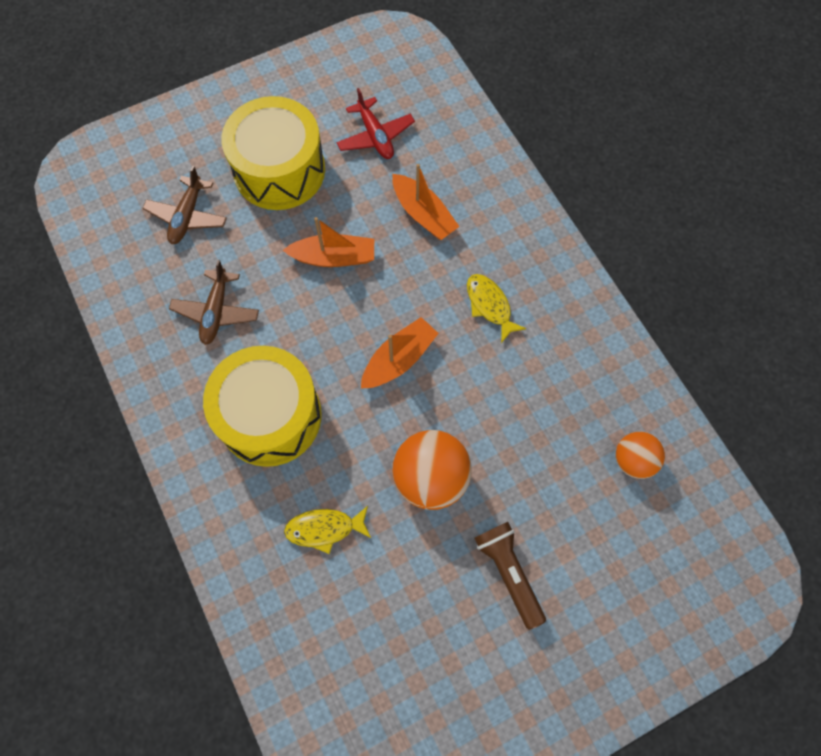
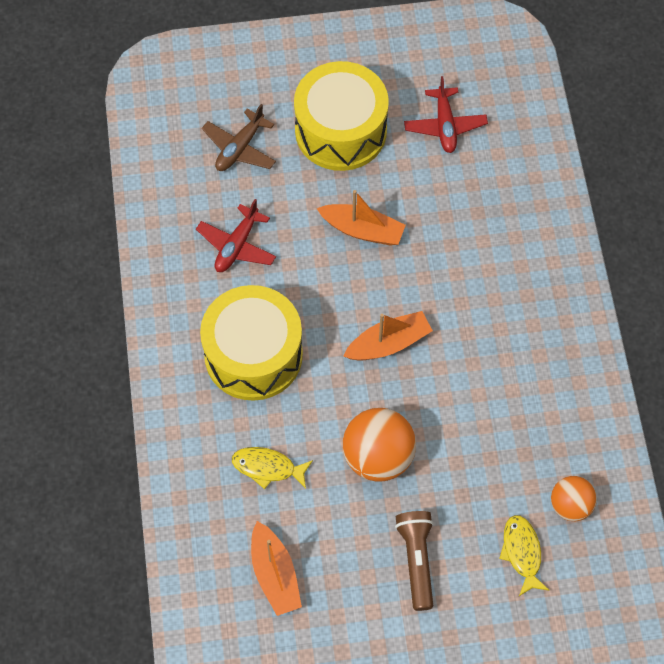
camera: 20 degrees right, 5 degrees down
brown plane [169,260,259,345] -> red plane [196,199,276,272]
orange boat [392,164,460,240] -> orange boat moved to [251,521,302,616]
yellow fish [467,274,527,343] -> yellow fish moved to [499,515,549,596]

